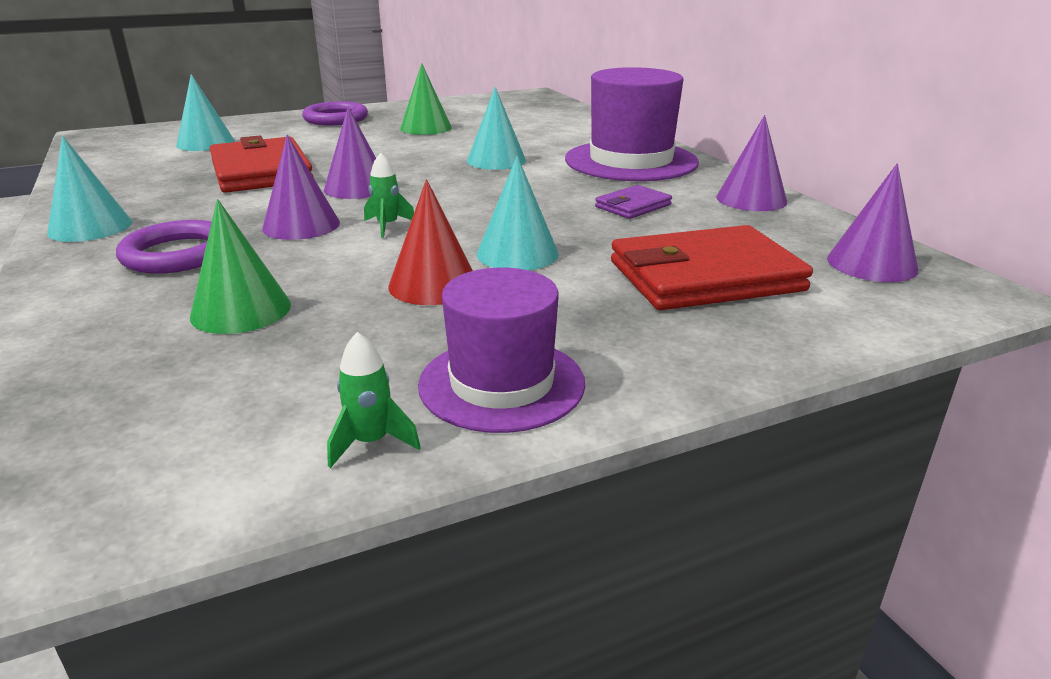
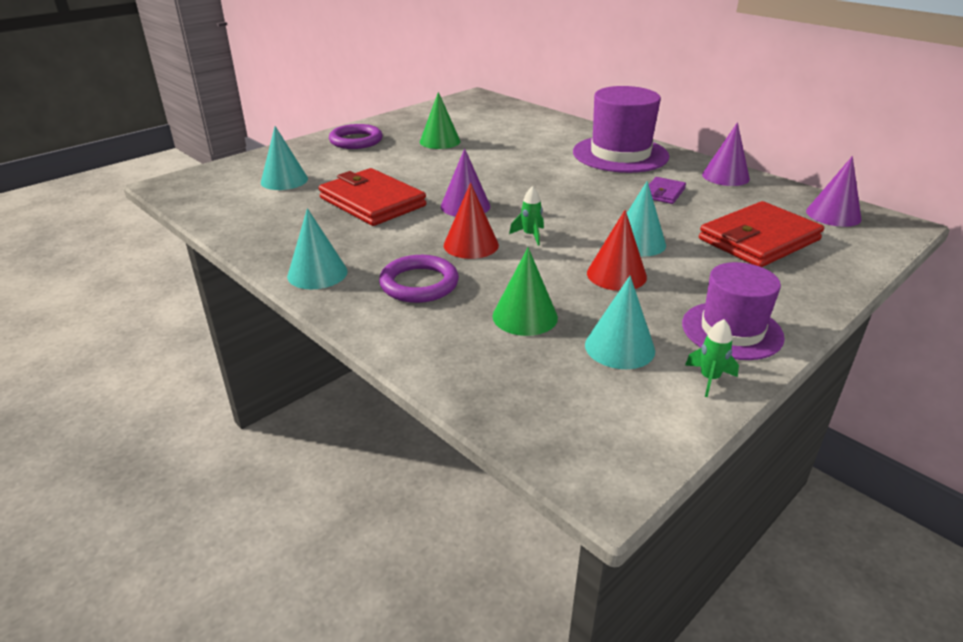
camera: 20 degrees left, 5 degrees up
purple cone [262,134,340,240] -> red cone [444,183,499,259]
turquoise cone [467,87,526,170] -> turquoise cone moved to [585,276,655,369]

